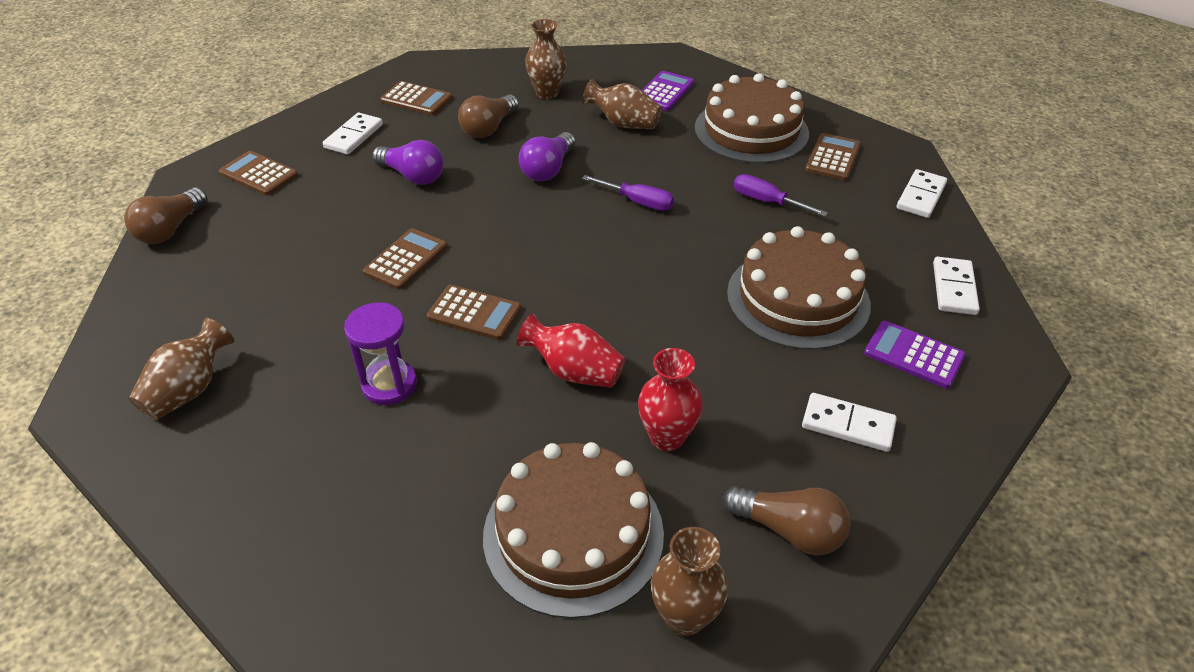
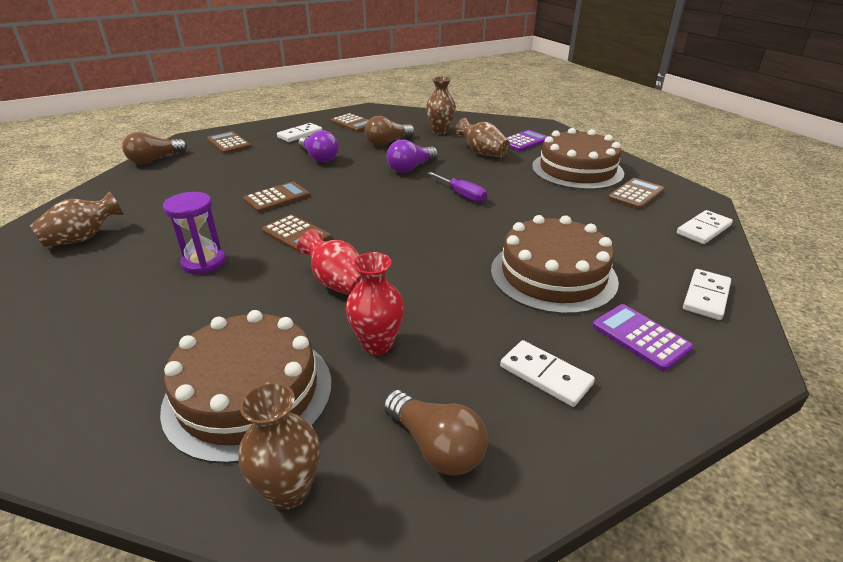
camera: 20 degrees right, 10 degrees down
purple screwdriver [734,174,828,216] -> none

